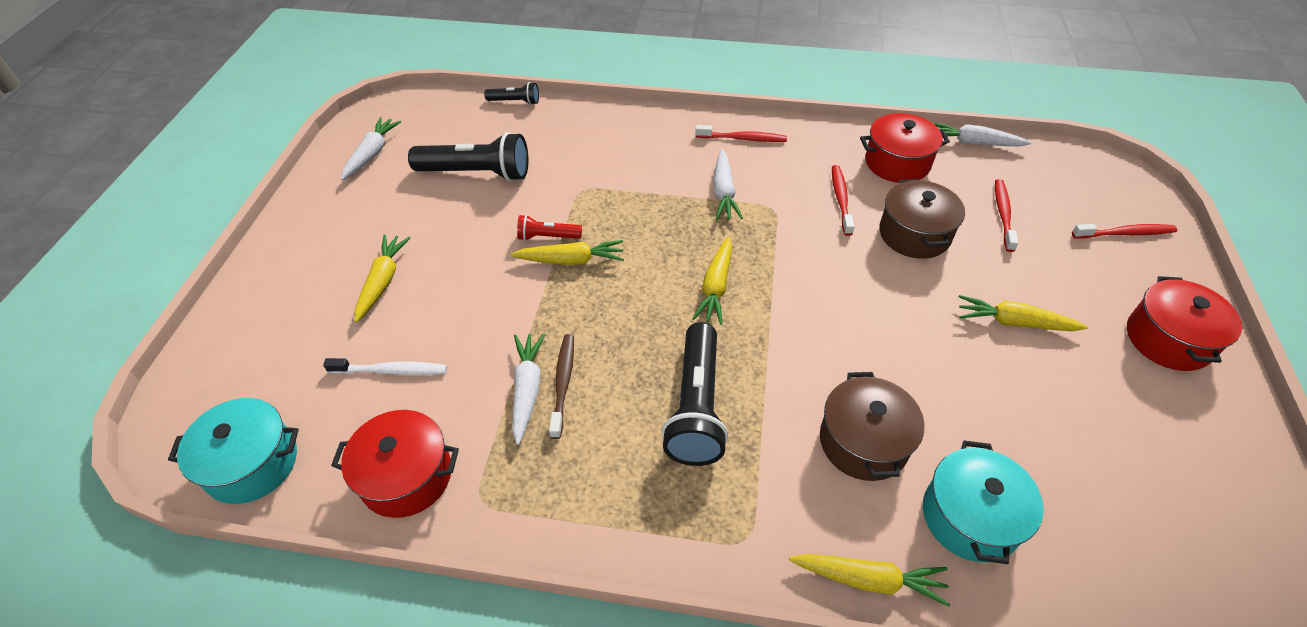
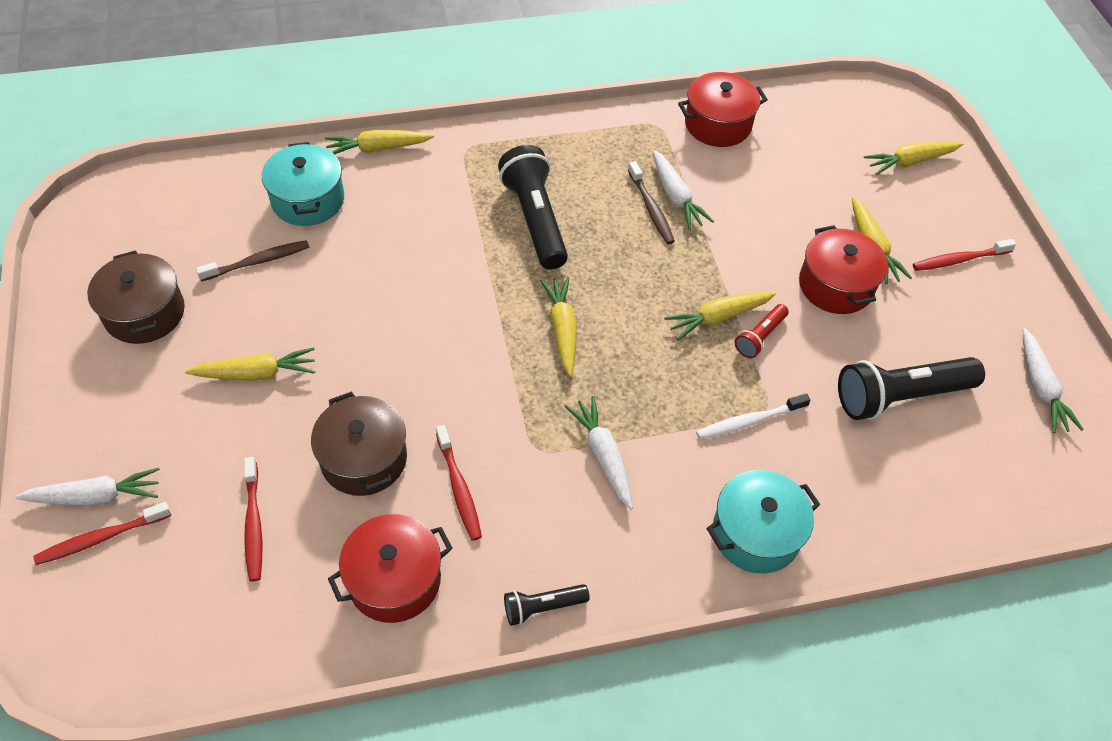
camera: 155 degrees right, 5 degrees up
turquoise pot [168,398,299,504] -> turquoise pot moved to [707,470,820,573]
white toothbrush [323,358,447,375] -> white toothbrush moved to [696,393,811,440]
black flashlight [484,82,539,105] -> black flashlight moved to [504,584,590,626]
red flashlight [517,215,582,241] -> red flashlight turned 150 degrees clockwise [735,304,789,358]
red toothbrush [695,125,787,142] -> red toothbrush moved to [913,239,1016,271]
brown pot [820,372,924,481] -> brown pot moved to [87,250,185,344]
white carrot [933,123,1032,147] -> white carrot moved to [15,468,160,506]
red pot [1127,276,1242,371] -> red pot moved to [799,225,888,314]
none -> brown toothbrush [196,240,309,281]
none -> yellow carrot [864,141,963,175]

